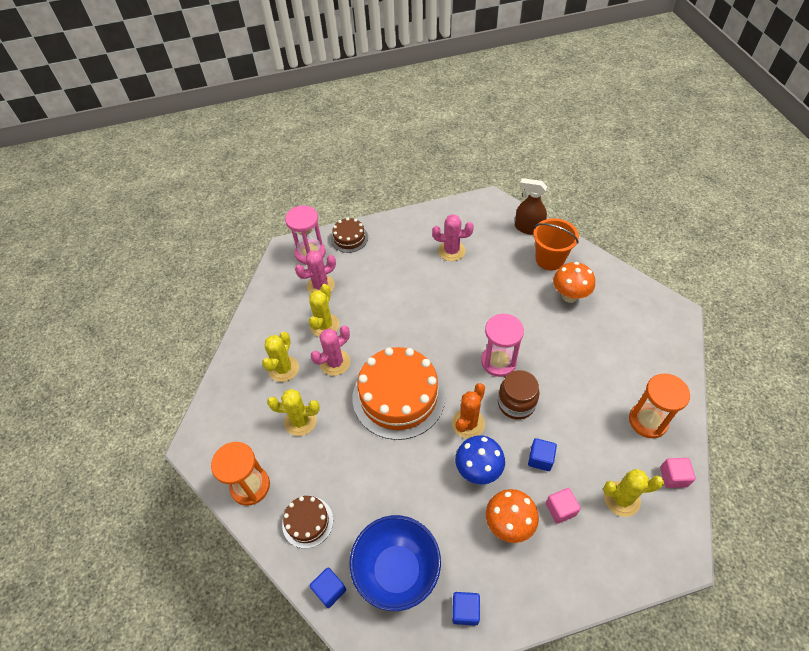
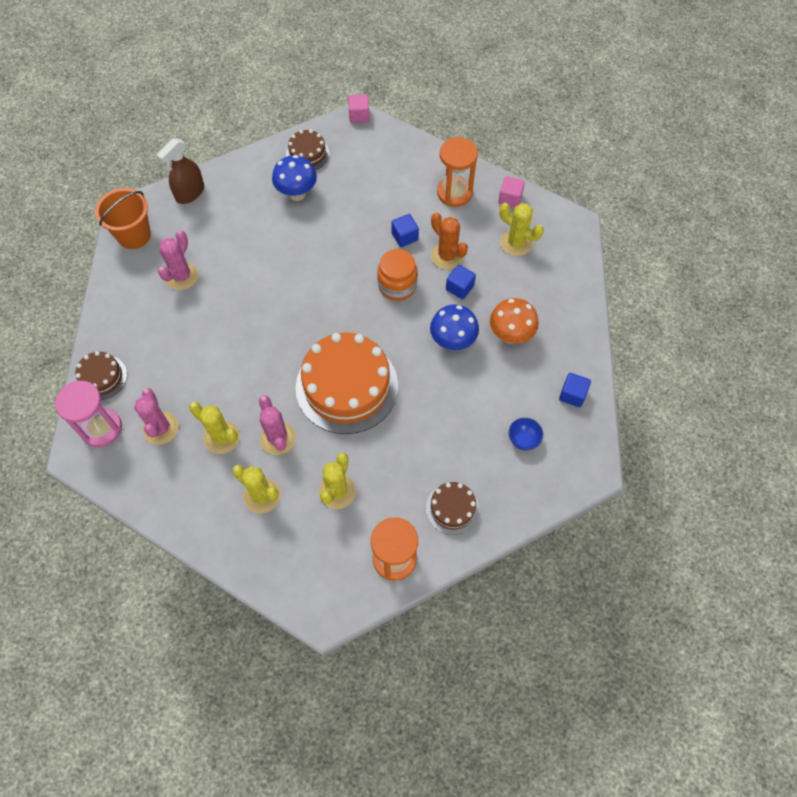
camera: 75 degrees left, 10 degrees up
blue cube [310,568,346,608] -> blue cube moved to [391,214,419,247]
blue bowl [349,515,441,611] -> blue bowl [509,418,543,450], size x0.41
orange cactus [452,383,485,439] -> orange cactus moved to [431,212,468,270]
pink hourglass [481,313,524,377] -> none
brown jar [498,370,539,420] -> orange jar [377,249,418,301]
orange bucket [533,218,579,271] -> orange bucket moved to [95,188,151,249]
pink cube [546,488,581,524] -> pink cube moved to [348,94,369,123]
orange mushroom [553,262,595,303] -> blue mushroom [272,155,317,201]
yellow cactus [603,469,664,517] -> yellow cactus turned 75 degrees counterclockwise [499,203,544,256]
none -> brown cake [286,130,329,170]

